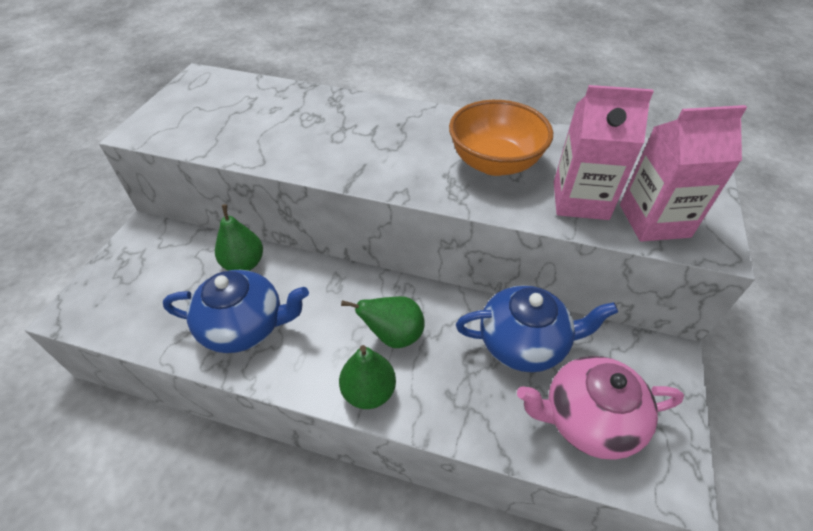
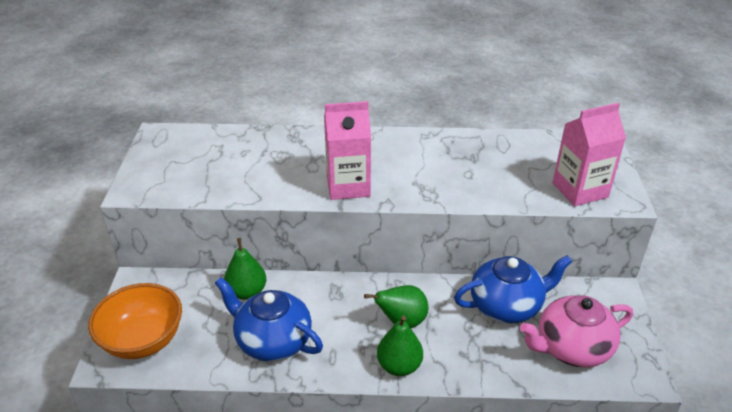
camera: 15 degrees left, 10 degrees down
blue teapot [163,270,309,353] -> blue teapot turned 135 degrees counterclockwise [215,277,323,361]
orange bowl [449,100,553,176] -> orange bowl moved to [88,283,182,359]
pink carton [554,85,654,220] -> pink carton moved to [324,101,371,200]

